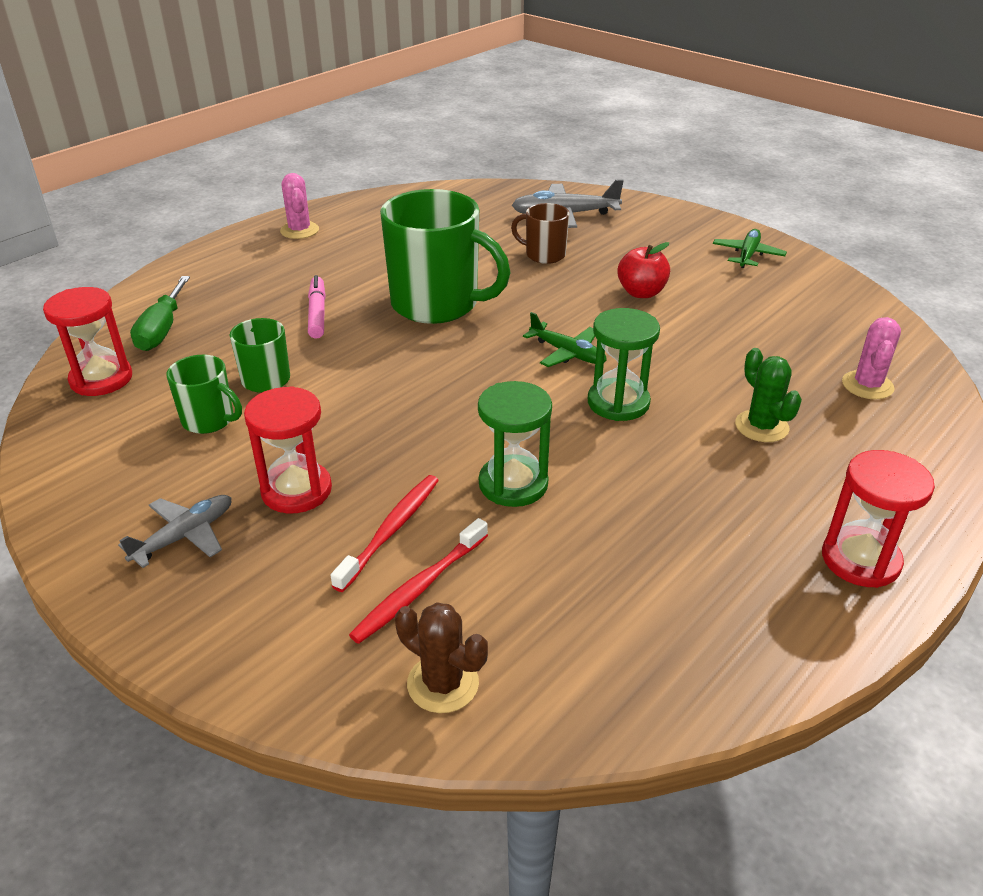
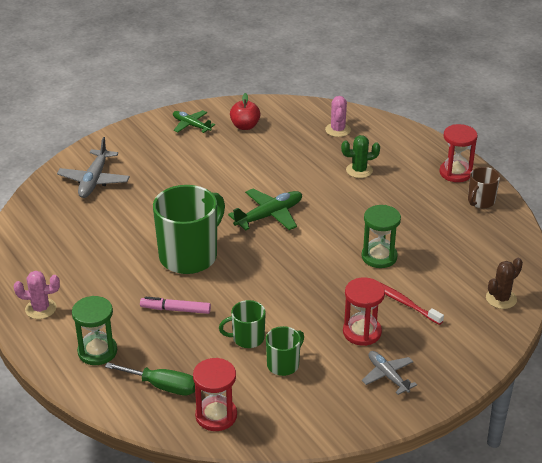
camera: 75 degrees left, 0 degrees up
red toothbrush [349,518,488,644] -> none
brown mug [511,203,569,264] -> brown mug moved to [468,167,500,208]
green plane [523,312,607,367] -> green plane [228,189,302,231], size x1.50
green hourglass [588,308,660,421] -> green hourglass moved to [72,296,117,365]
red apple [617,242,670,298] -> red apple moved to [230,93,260,130]
pink cactus [842,317,901,400] -> pink cactus turned 60 degrees clockwise [325,96,351,137]

